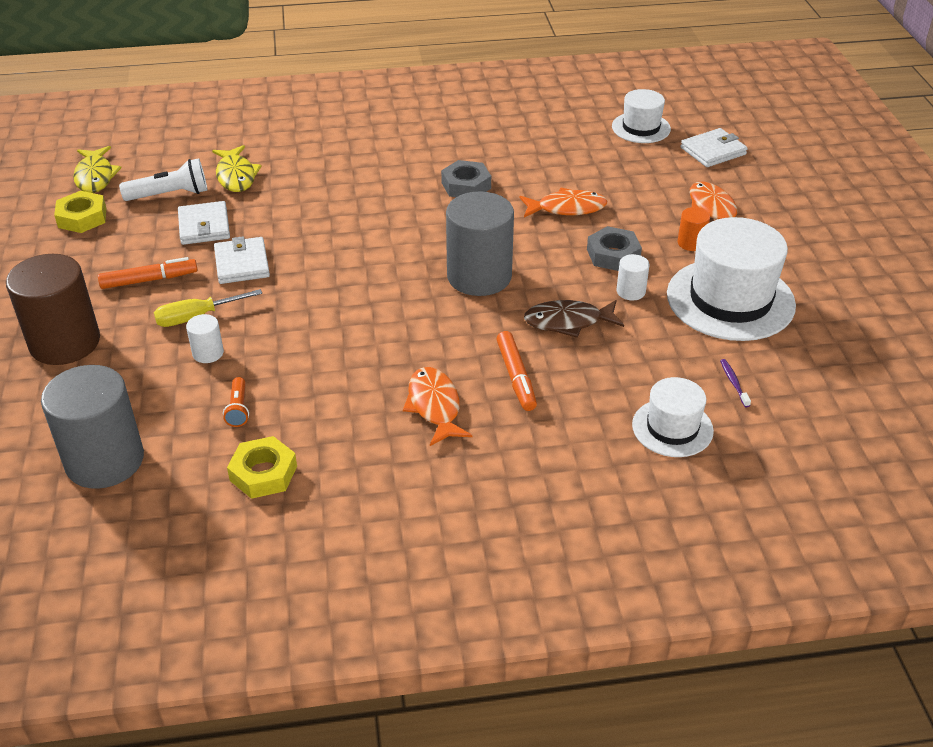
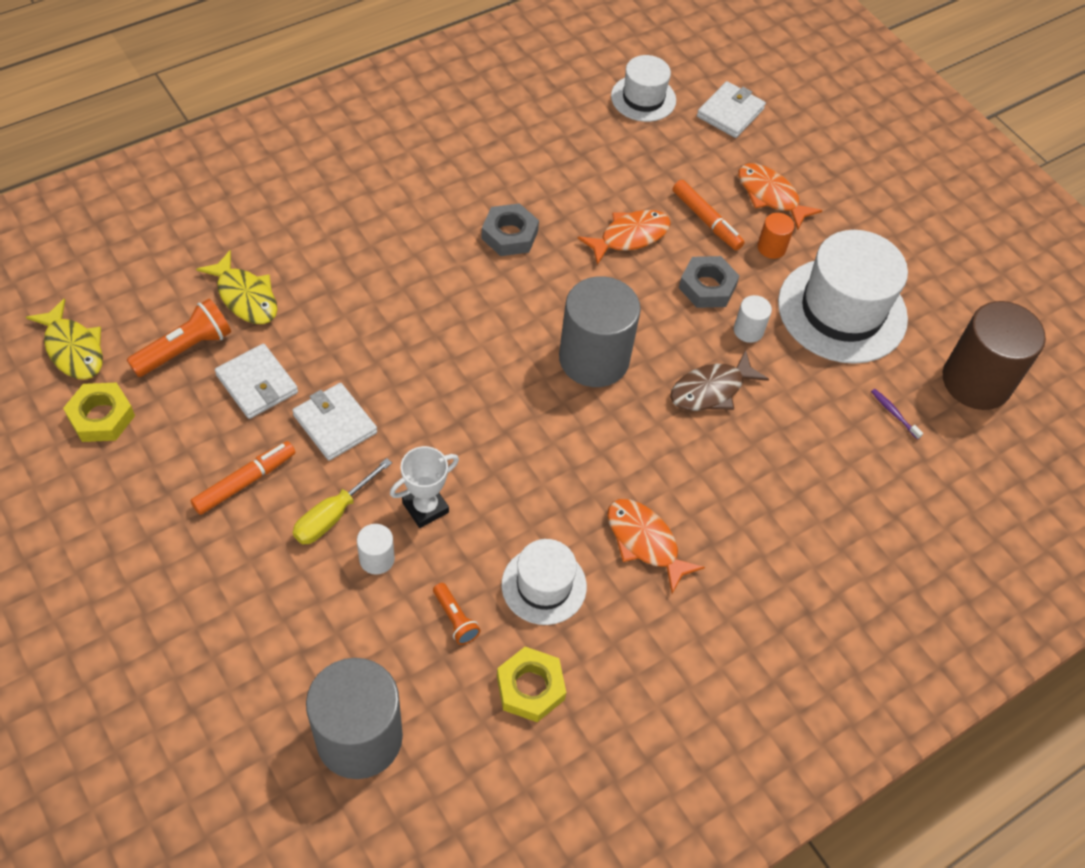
camera: 30 degrees left, 15 degrees up
brown cylinder [6,254,100,365] -> brown cylinder moved to [943,301,1046,410]
white flashlight [119,158,207,201] -> orange flashlight [127,299,231,377]
orange marker [496,331,537,411] -> orange marker moved to [673,180,744,251]
white hat [632,377,714,457] -> white hat moved to [501,539,587,625]
none -> white trophy [390,446,459,528]

